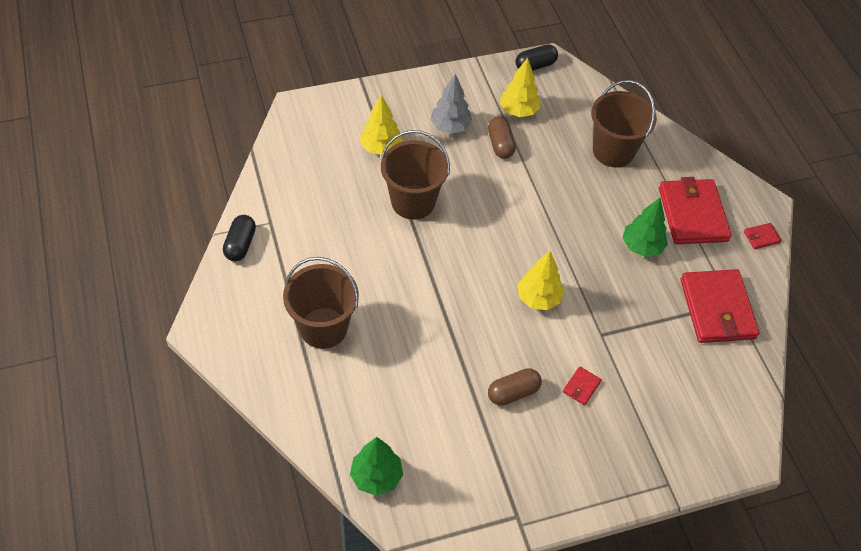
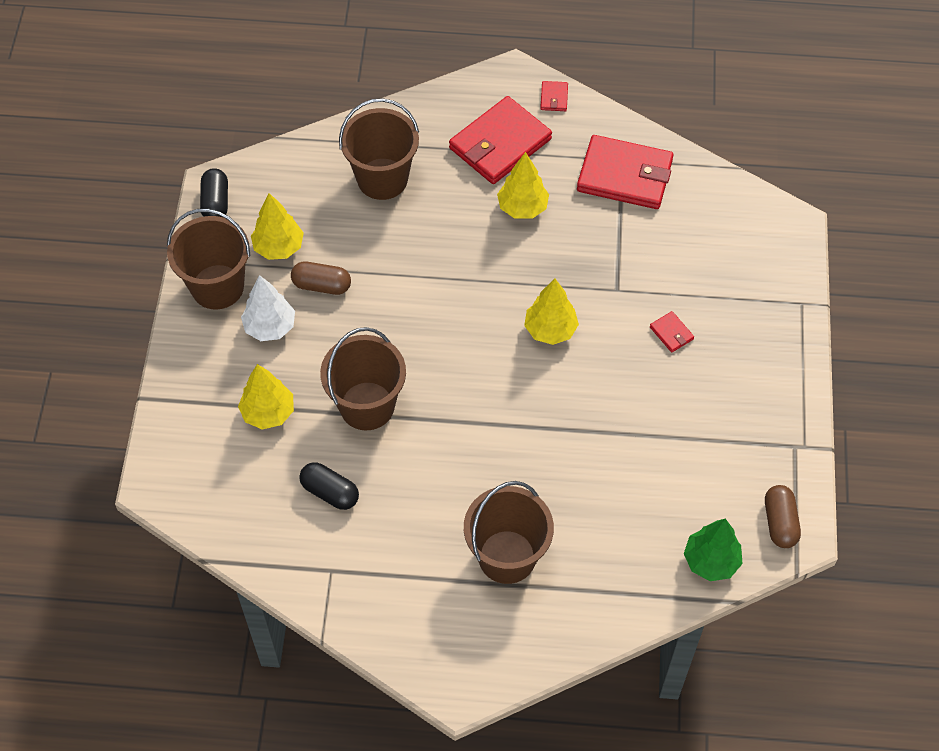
camera: 65 degrees left, 5 degrees up
black capsule [223,215,256,261] -> black capsule moved to [299,462,359,510]
grey tree [430,74,472,134] -> white tree [241,275,295,341]
brown capsule [488,368,542,406] -> brown capsule moved to [765,485,801,548]
green tree [623,198,668,257] -> yellow tree [497,152,549,219]
red wallet [659,177,732,244] -> red wallet turned 60 degrees counterclockwise [449,96,552,184]
none -> brown bucket [167,209,251,310]

